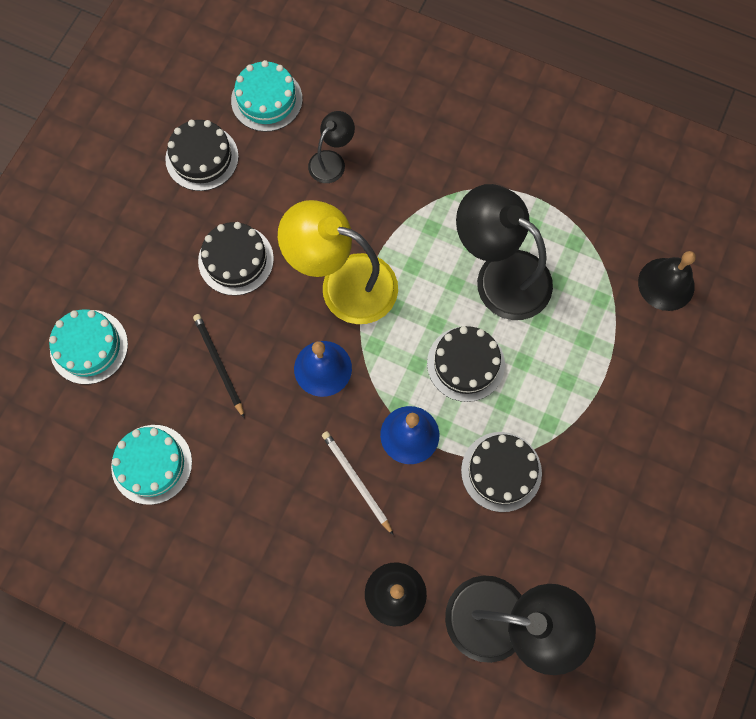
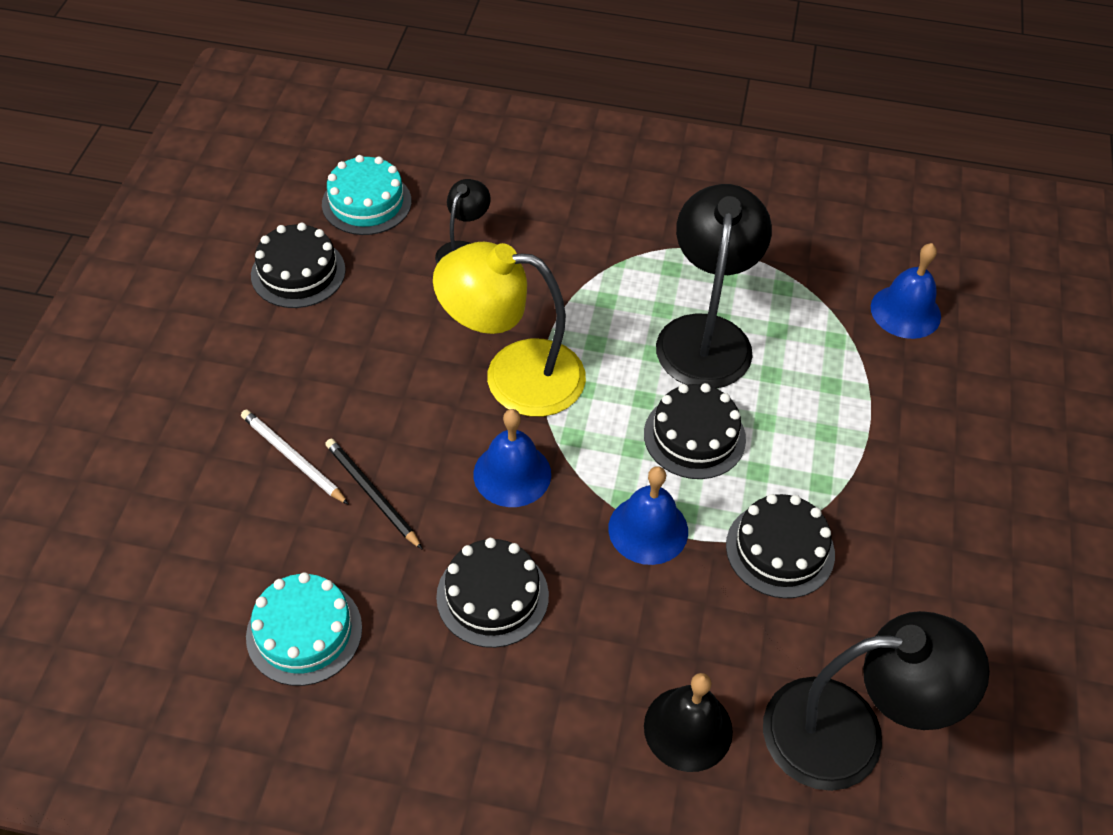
camera: 15 degrees left, 20 degrees down
turquoise cake [49,309,128,384] -> none
black cake [198,222,274,296] -> black cake moved to [436,538,549,648]
white pencil [322,431,393,535] -> white pencil moved to [241,410,349,505]
black lamp [456,184,553,320] -> black lamp turned 75 degrees clockwise [656,184,772,388]
black bell [638,251,696,311] -> blue bell [871,243,941,339]

